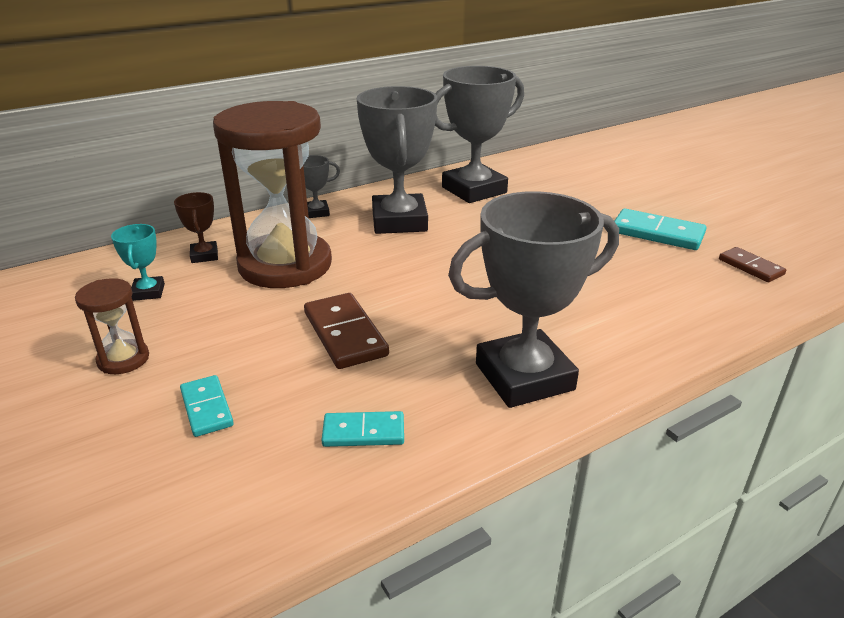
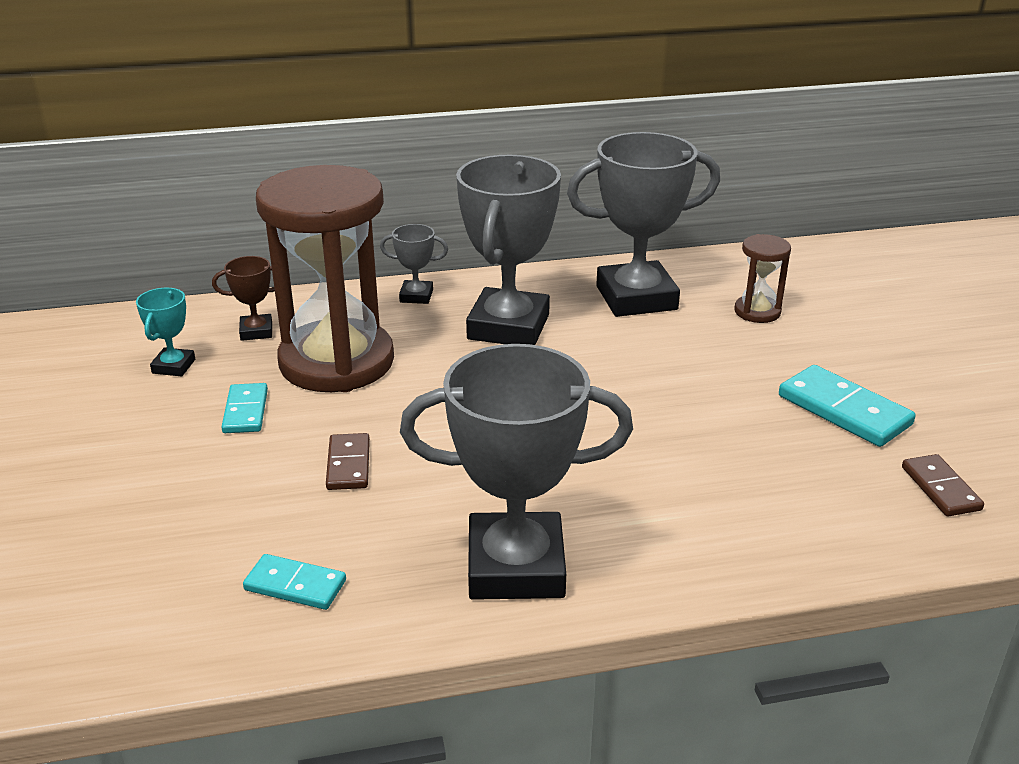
camera: 20 degrees right, 0 degrees up
brown hourglass [75,278,149,374] -> brown hourglass moved to [734,234,791,323]
brown trophy [174,192,218,263] -> brown trophy turned 75 degrees clockwise [212,256,275,341]
turquoise domino [180,375,234,437] -> turquoise domino moved to [222,383,268,433]
brown domino [304,293,389,369] -> brown domino [326,433,370,490], size x0.62

